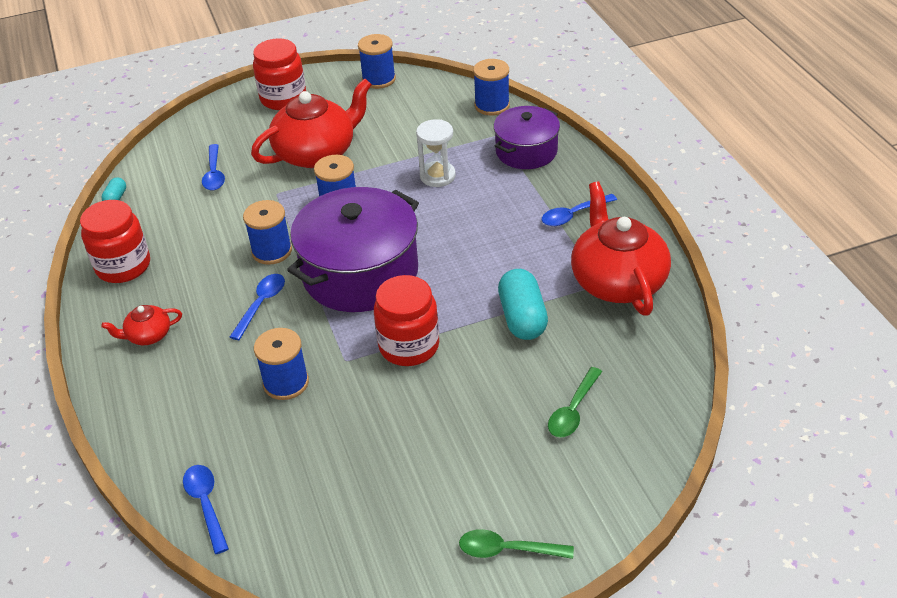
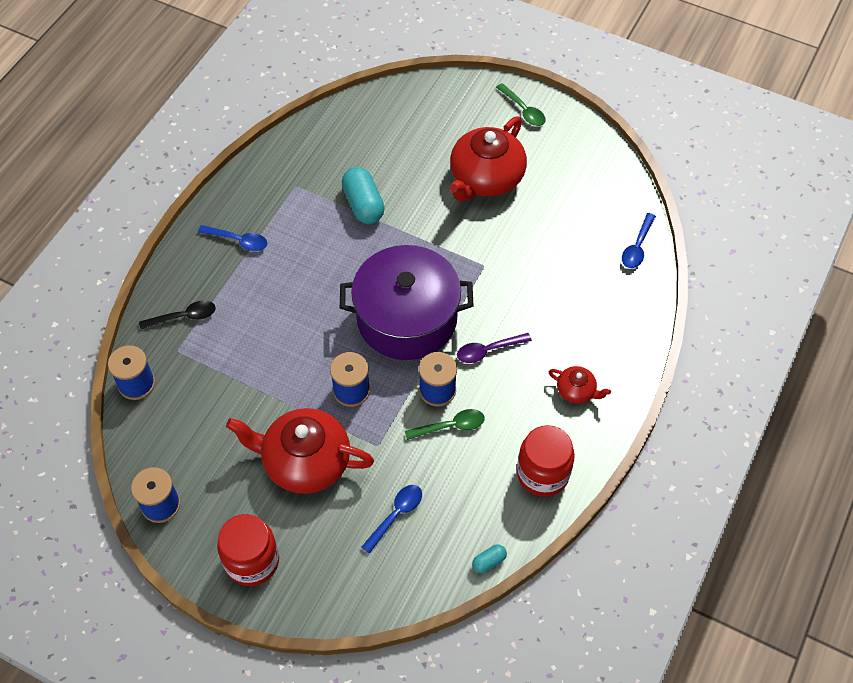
camera: 135 degrees left, 15 degrees up
blue spoon [230,274,285,340] -> purple spoon [457,333,532,363]
blue spool [254,328,309,400] -> none
red jar [374,275,439,366] -> none
white hourglass [416,119,456,187] -> none
purple pot [494,106,560,169] -> black spoon [139,300,216,329]
turquoise capsule [498,269,548,340] -> turquoise capsule turned 60 degrees counterclockwise [342,167,385,224]
green spoon [548,367,602,438] -> green spoon moved to [405,409,485,440]
red teapot [571,181,671,316] -> red teapot moved to [449,116,527,202]

